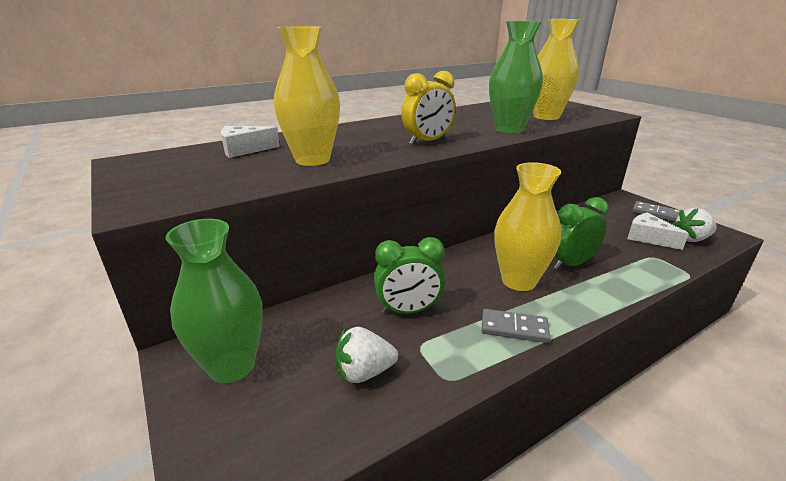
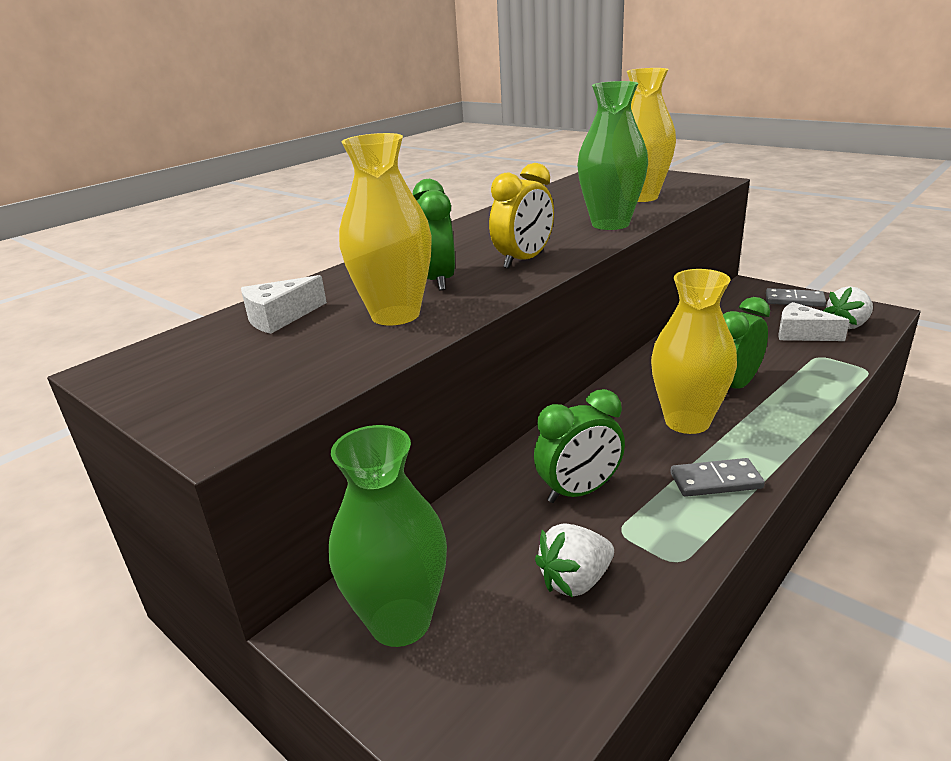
camera: 15 degrees left, 0 degrees up
none -> green clock [413,179,455,291]

